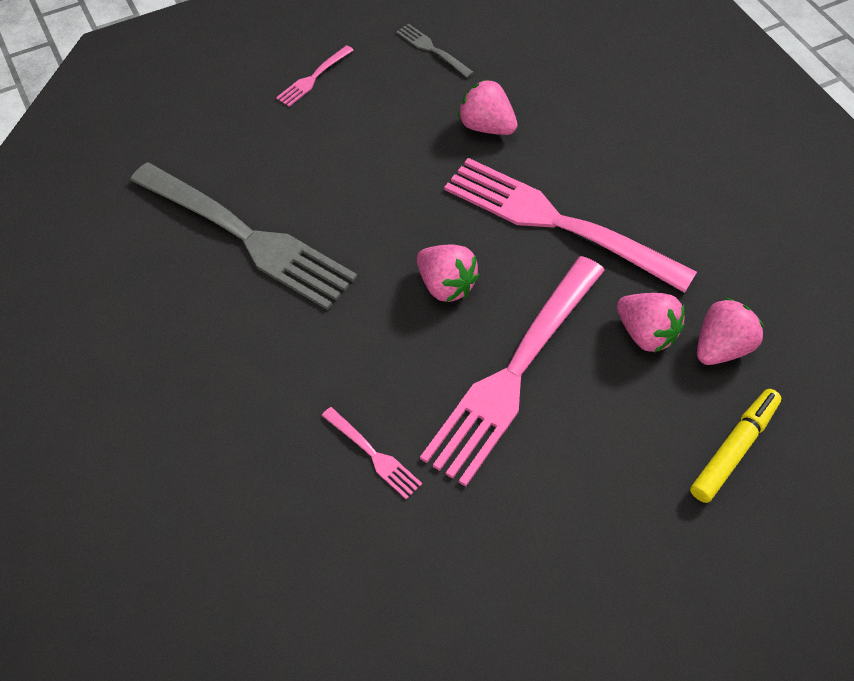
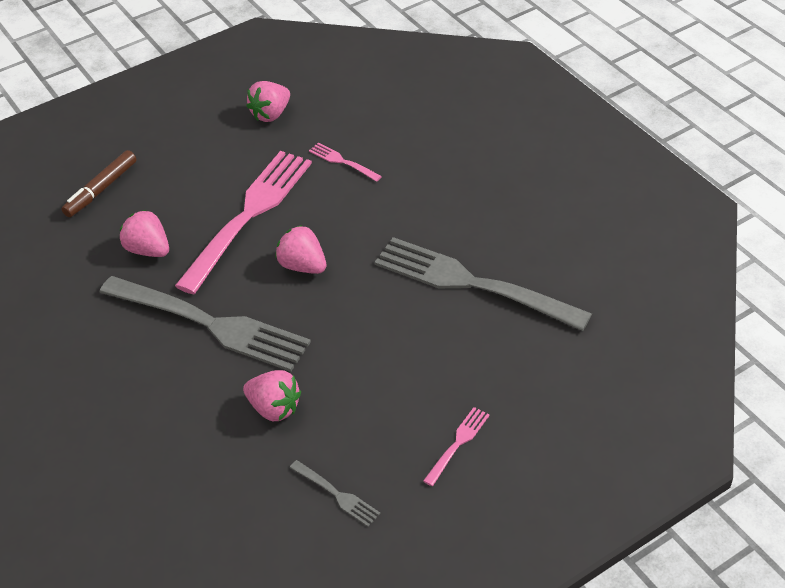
camera: 175 degrees right, 10 degrees down
pink fork [444,158,697,293] -> grey fork [99,276,311,372]
yellow marker [690,389,781,503] -> brown marker [62,150,136,217]
pink strawberry [697,298,764,365] -> pink strawberry moved to [246,81,290,122]

